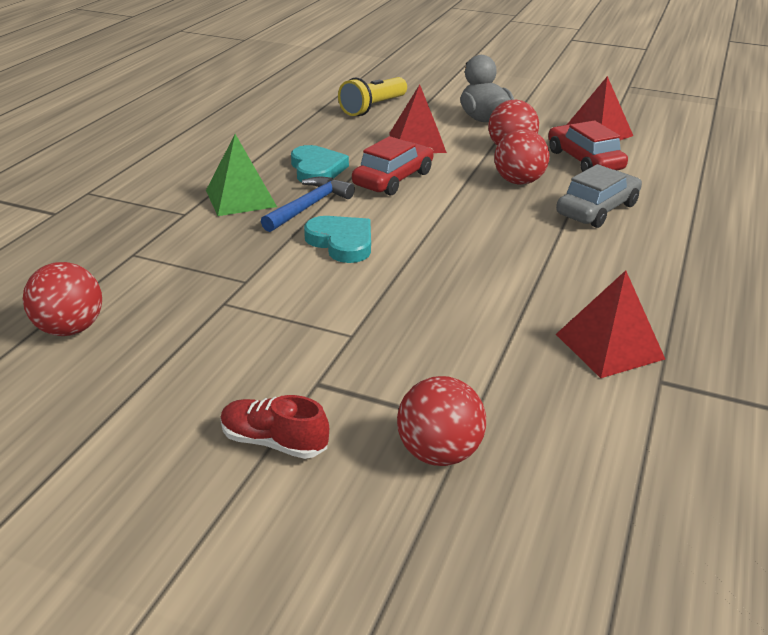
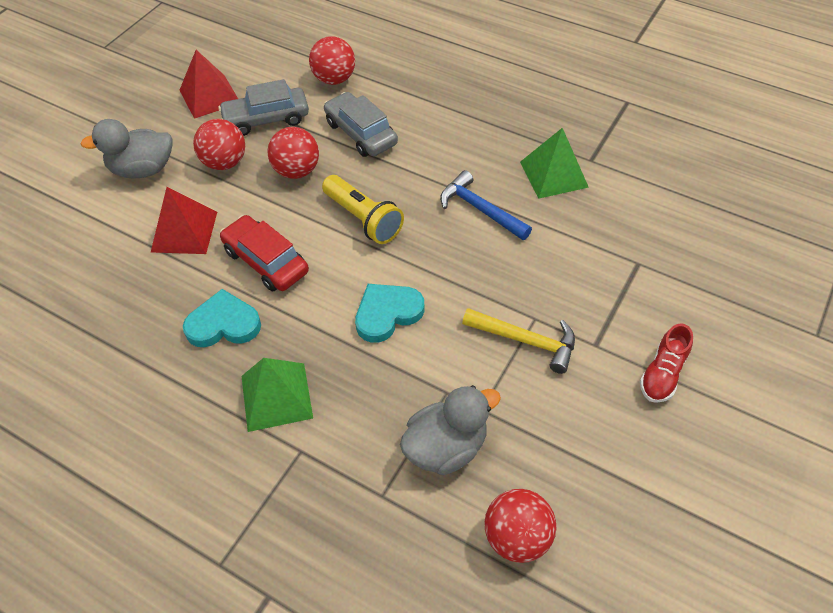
camera: 80 degrees left, 20 degrees up
blue hammer [261,177,355,232] -> blue hammer moved to [440,170,532,240]
yellow flashlight [338,77,407,116] -> yellow flashlight moved to [322,175,404,244]
red ball [397,376,486,466] -> red ball moved to [309,36,355,85]
red car [548,121,628,172] -> grey car [218,79,309,136]
red pyramid [556,270,665,378] -> green pyramid [520,128,589,199]
none -> grey duck [400,385,501,475]
none -> yellow hammer [462,308,575,374]

